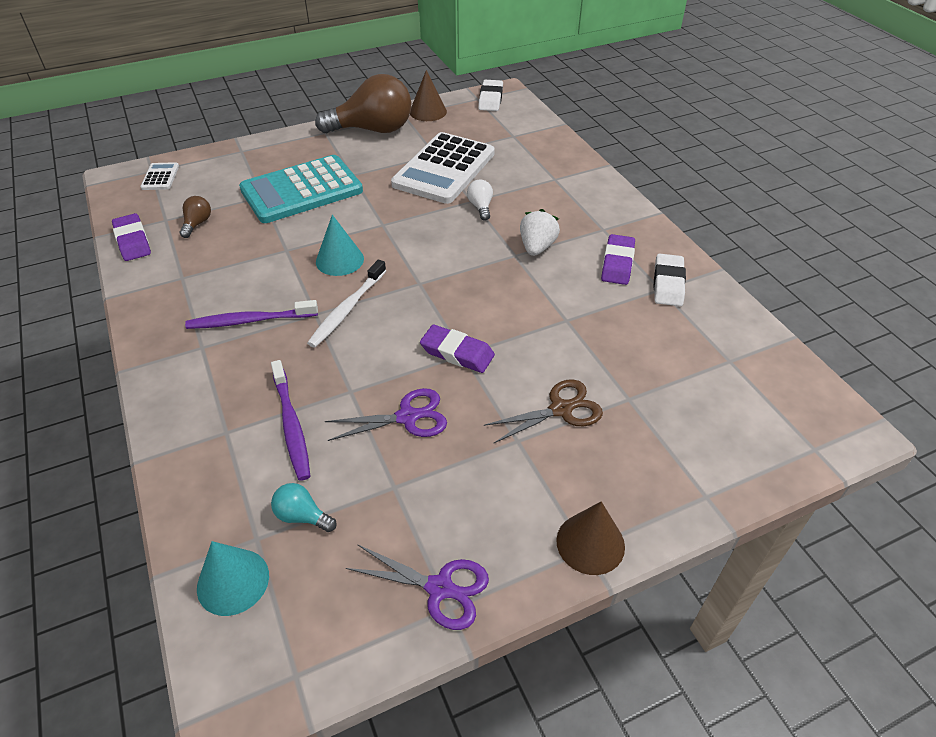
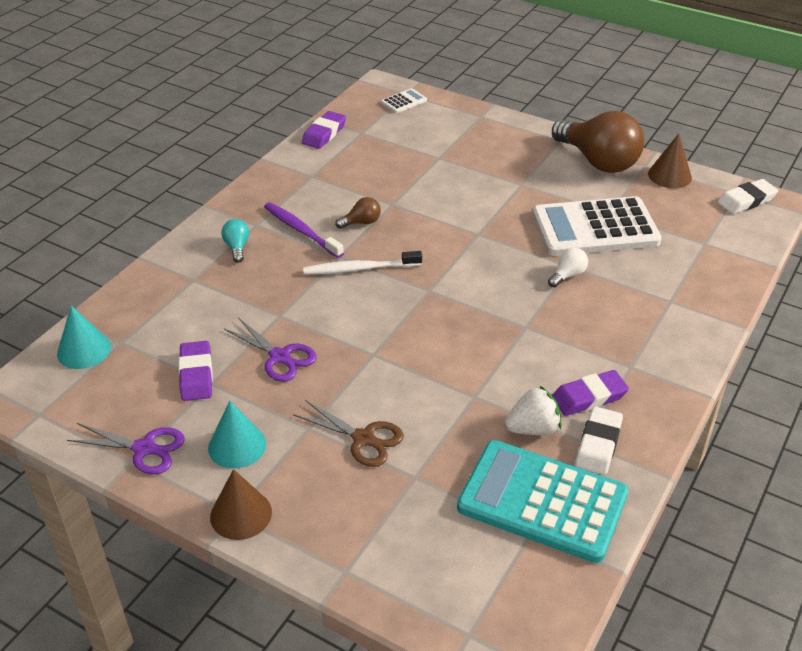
camera: 55 degrees right, 5 degrees down
brown light bulb [180,196,211,238] -> brown light bulb moved to [335,197,381,229]
turquoise calculator [239,155,363,223] -> turquoise calculator moved to [457,440,628,563]
purple toothbrush [271,360,310,481] -> none
turquoise light bulb [271,483,337,532] -> turquoise light bulb moved to [222,219,249,263]
turquoise cone [316,215,364,276] -> turquoise cone moved to [208,401,266,468]
purple scissors [346,544,489,630] -> purple scissors turned 60 degrees counterclockwise [67,423,185,475]
purple eraser [420,324,495,373] -> purple eraser moved to [179,341,213,401]
white strawberry [520,209,560,256] -> white strawberry moved to [505,386,561,435]
white eraser [654,253,686,306] -> white eraser turned 45 degrees counterclockwise [575,406,623,475]

